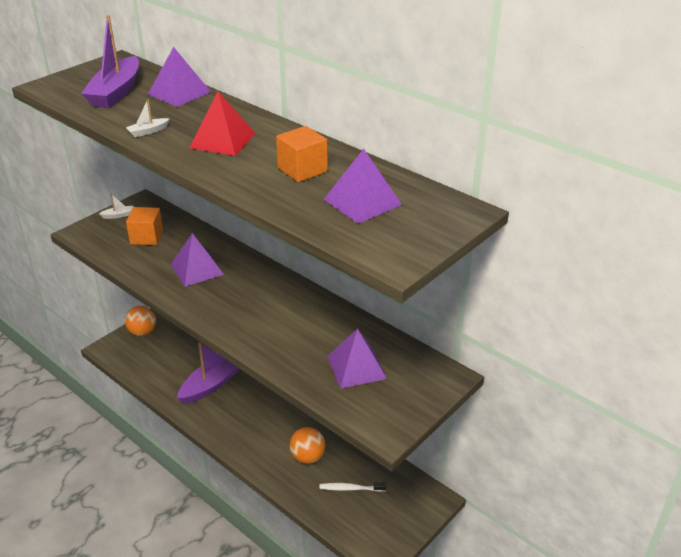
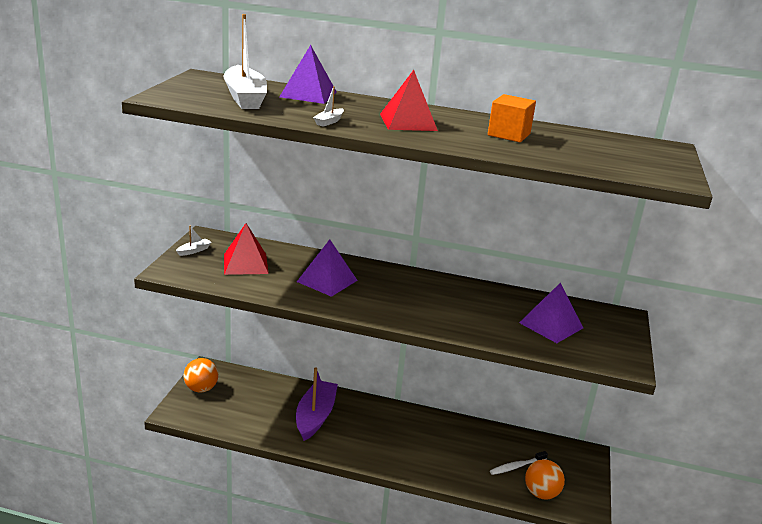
camera: 30 degrees left, 10 degrees down
purple boat [81,15,139,108] -> white boat [224,14,267,109]
orange cube [126,207,163,245] -> red pyramid [224,223,269,275]
orange ball [289,427,325,464] -> orange ball moved to [525,459,565,499]
purple pyramid [323,149,402,224] -> none

